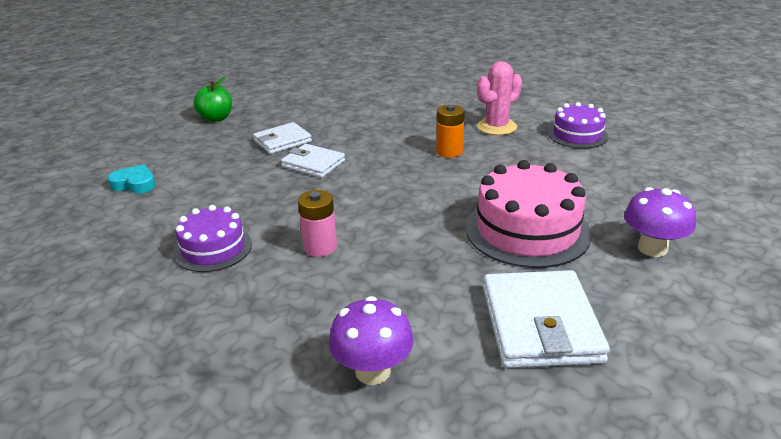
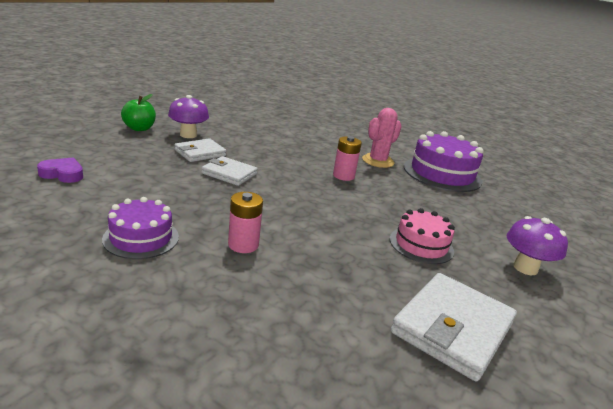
camera: 10 degrees left, 5 degrees down
turquoise heart [108,164,156,193] -> purple heart [37,157,83,183]
purple mushroom [329,296,414,385] -> purple mushroom moved to [168,95,209,138]
orange battery [436,105,465,158] -> pink battery [333,136,362,181]
pink cake [465,160,592,268] -> pink cake [390,208,455,264], size x0.61
white wallet [483,270,610,368] -> white wallet turned 45 degrees clockwise [391,273,517,382]
purple cake [548,102,608,149] -> purple cake [404,131,484,192], size x1.65

